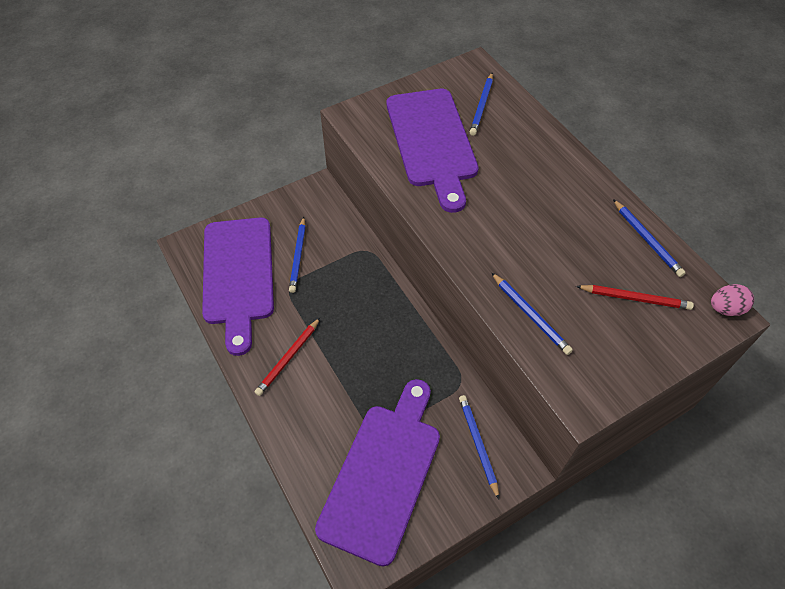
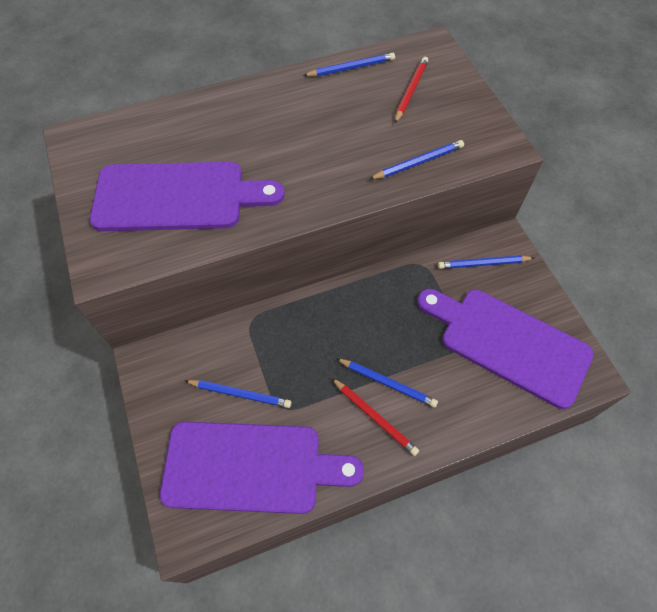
camera: 80 degrees left, 5 degrees up
blue pencil [470,73,493,136] -> blue pencil moved to [336,358,438,408]
pink egg [711,284,754,316] -> none

